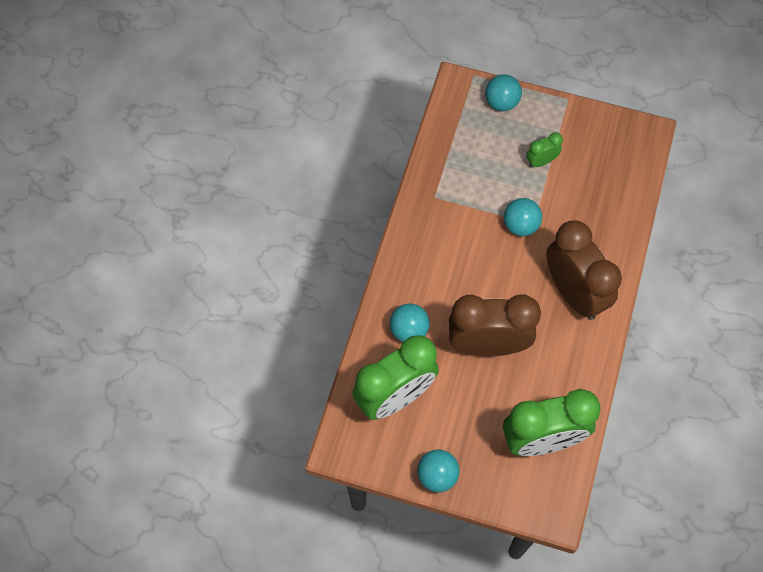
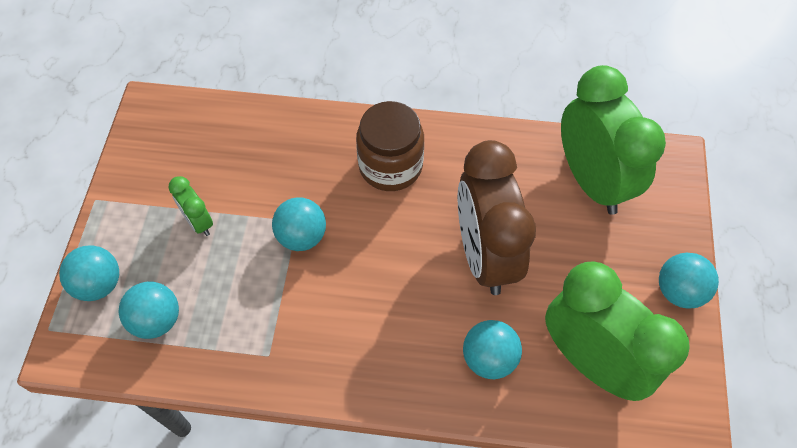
camera: 100 degrees left, 5 degrees down
brown clock [546,220,622,320] -> brown jar [356,101,424,191]
none -> turquoise ball [119,282,179,339]

